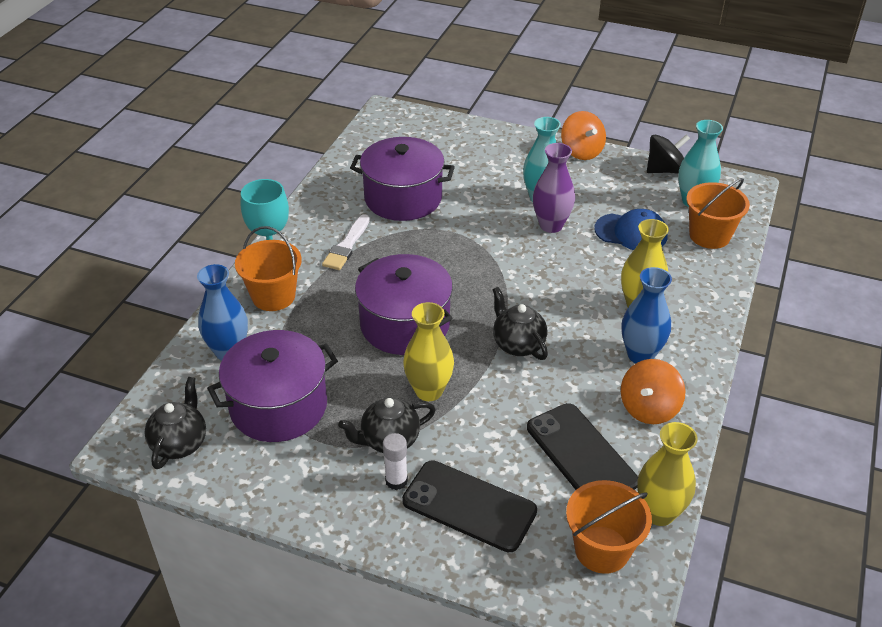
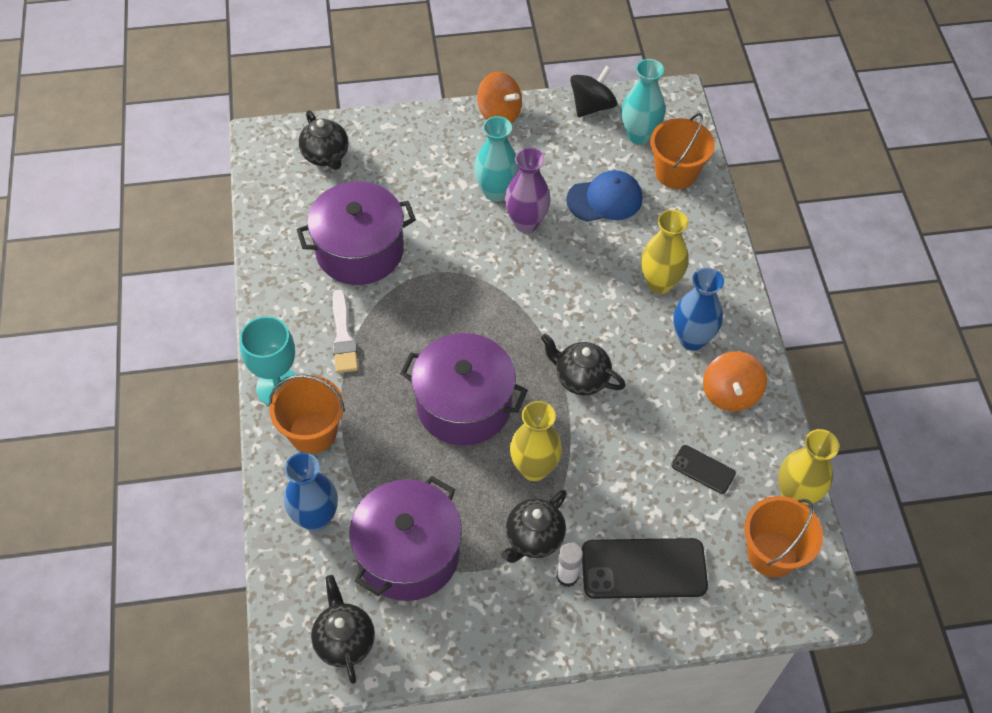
camera: 30 degrees left, 15 degrees up
black phone [527,403,638,490] -> black phone [671,445,736,494], size x0.52
none -> black teapot [299,110,348,170]

